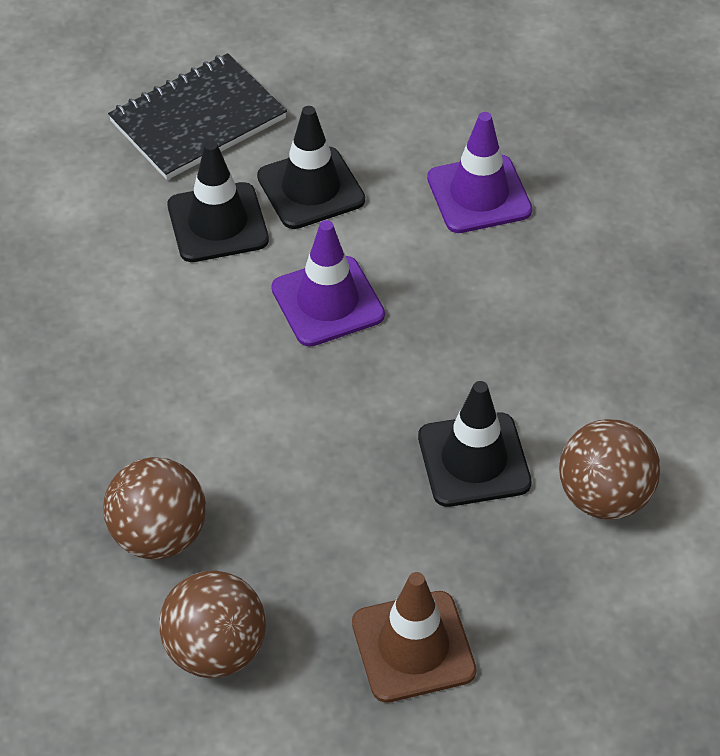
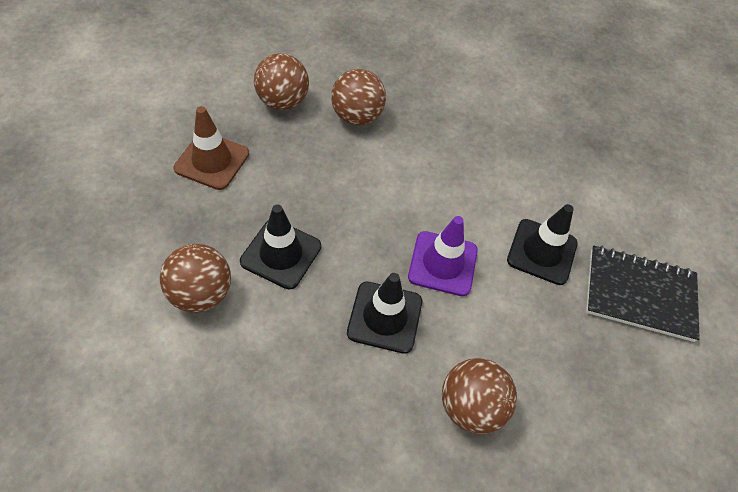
camera: 120 degrees right, 5 degrees up
black notebook [108,53,287,180] -> black notebook turned 75 degrees counterclockwise [586,245,700,342]
black traffic cone [257,106,365,229] -> black traffic cone moved to [347,273,422,354]
purple traffic cone [427,112,532,233] -> brown ball [442,358,517,434]

